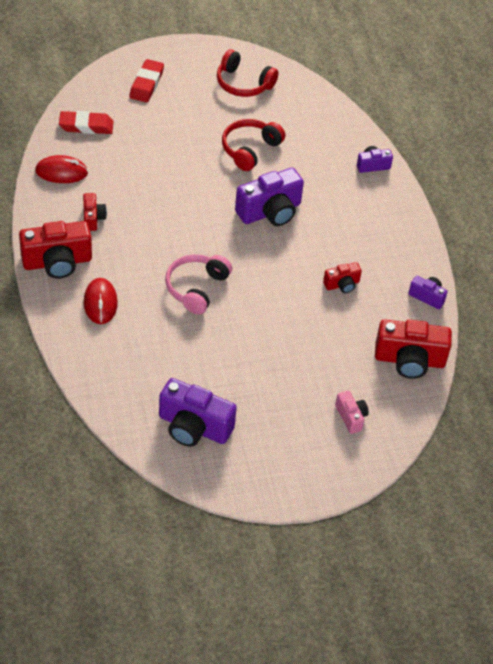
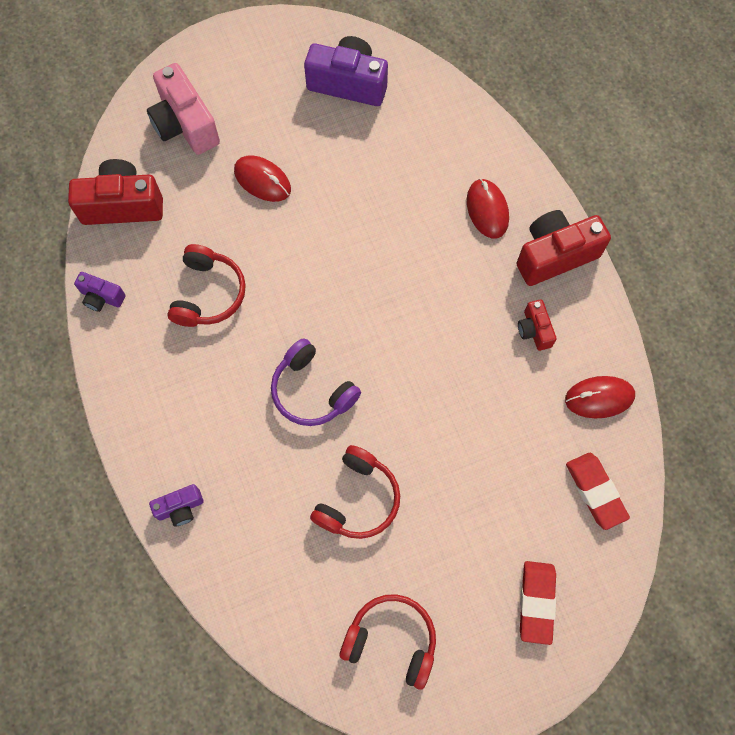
camera: 175 degrees right, 20 degrees up
red eraser [59,111,114,134] -> red eraser turned 75 degrees clockwise [566,453,630,530]
pink headphones [165,254,232,315] -> none
purple camera [235,168,304,226] -> purple headphones [271,338,361,426]
red camera [323,262,362,293] -> red headphones [167,244,246,327]
pink camera [335,390,369,434] -> pink camera [147,63,220,155], size x1.90
none -> red mouse [234,155,291,202]

